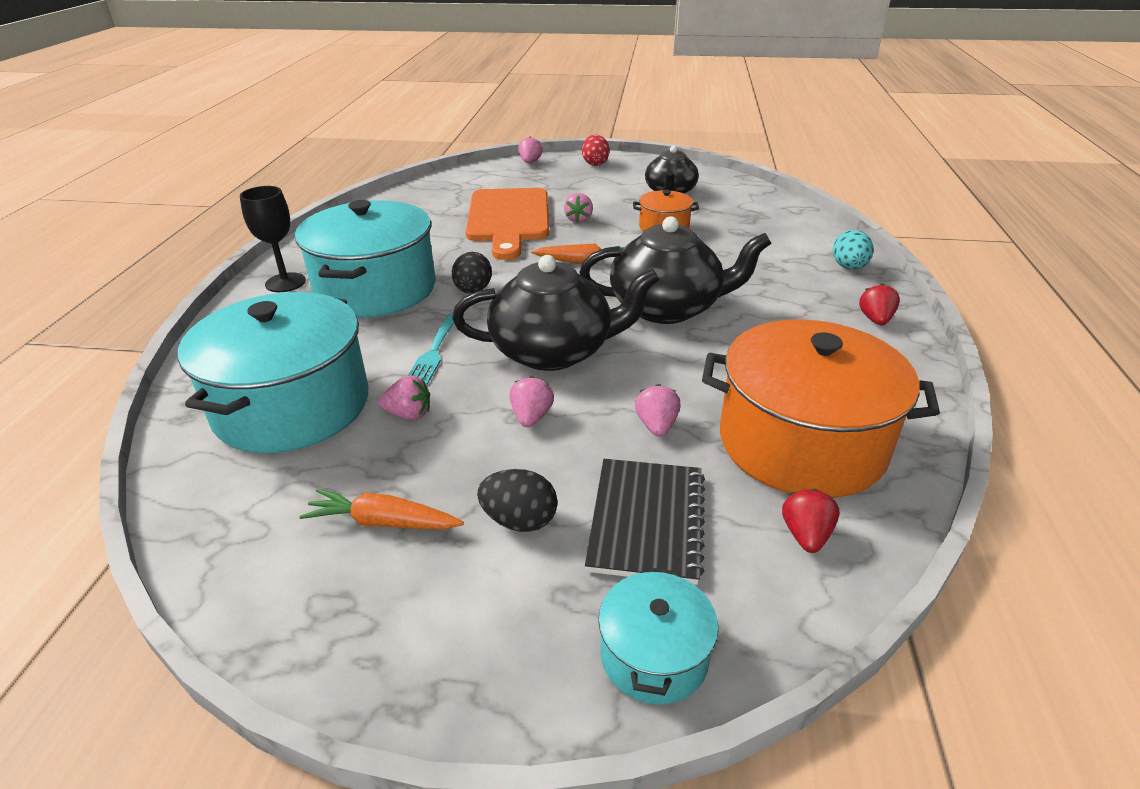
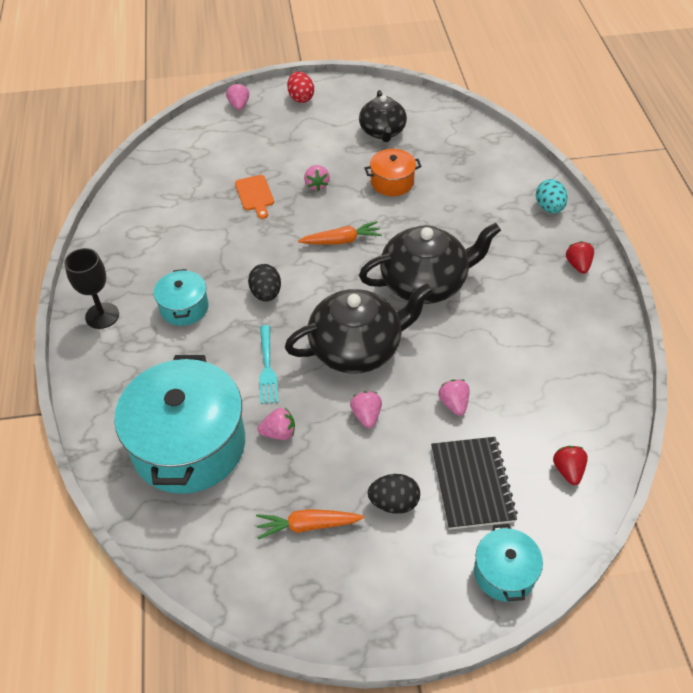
camera: 15 degrees left, 15 degrees up
turquoise pot [295,200,436,317] -> turquoise pot [154,269,209,326], size x0.48
orange cutting board [466,188,549,260] -> orange cutting board [235,175,274,219], size x0.44
orange pot [702,319,940,498] -> none

